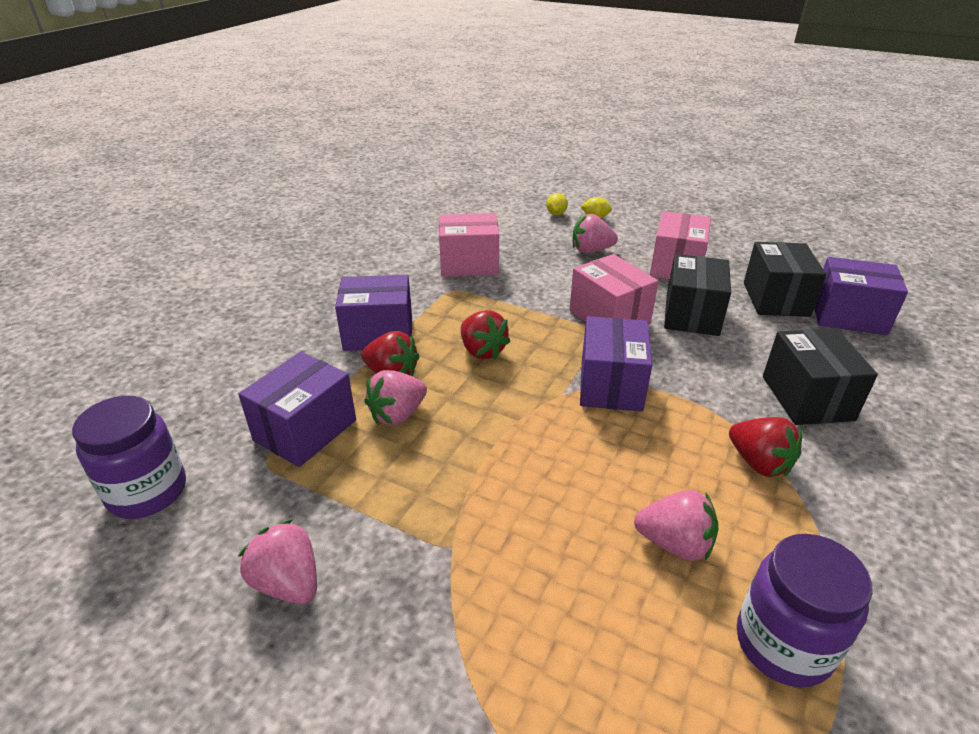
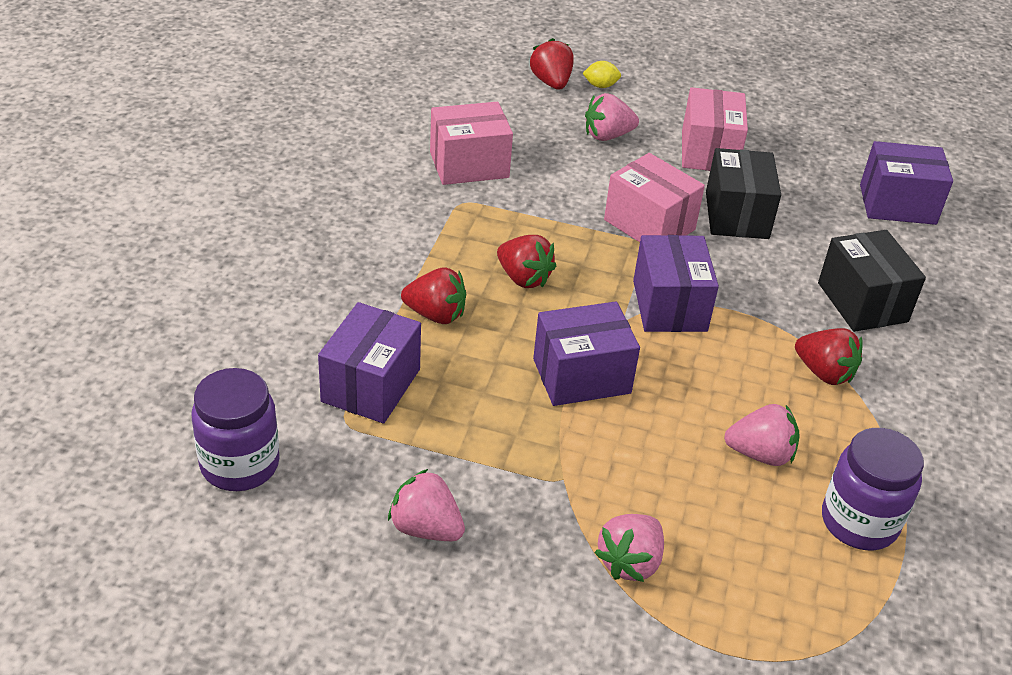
camera: 15 degrees left, 5 degrees up
purple box [335,275,412,351] -> purple box moved to [533,301,640,406]
pink strawberry [364,370,427,426] -> pink strawberry moved to [594,514,664,582]
yellow lemon [546,193,568,215] -> red strawberry [530,38,574,90]
black box [744,242,826,317] -> none

